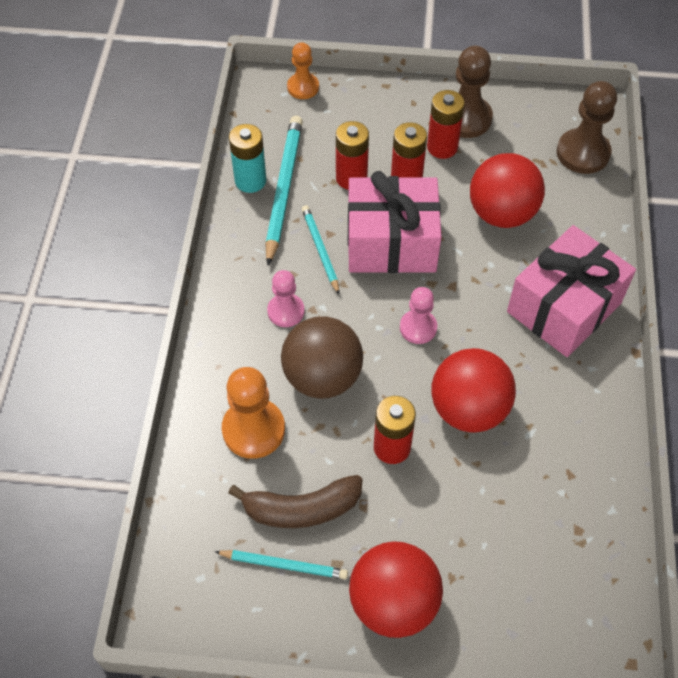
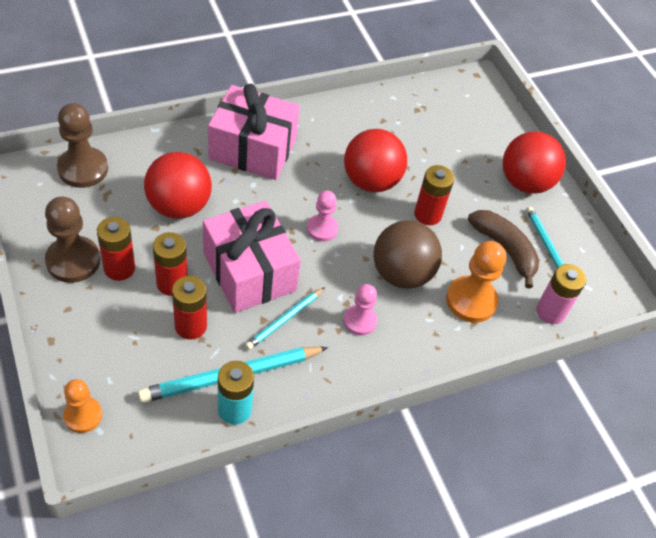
camera: 125 degrees left, 5 degrees down
none -> pink battery [536,264,586,324]

